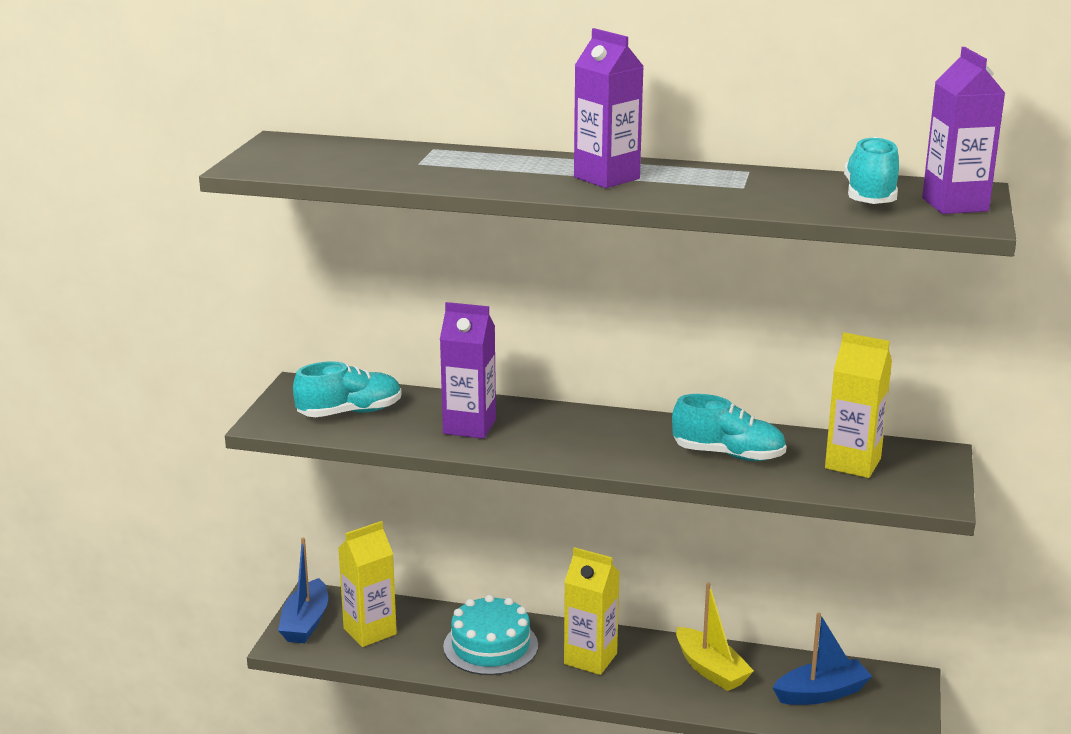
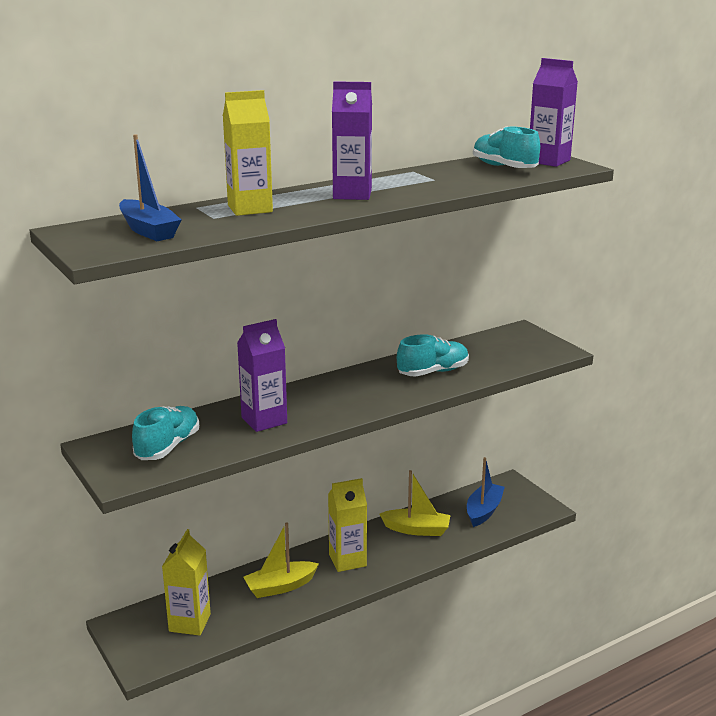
camera: 45 degrees left, 0 degrees up
blue boat [278,538,328,643] -> blue boat moved to [119,134,181,241]
turquoise cake [443,595,538,675] -> yellow boat [243,522,319,598]
yellow carton [825,332,892,478] -> yellow carton moved to [223,90,273,216]

